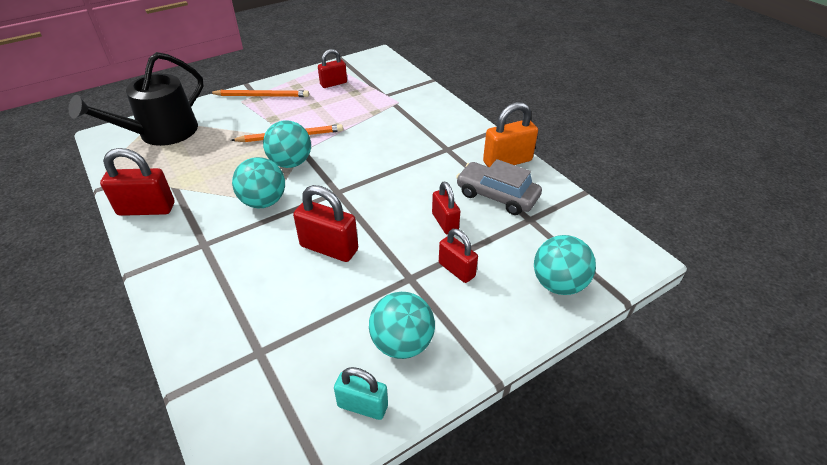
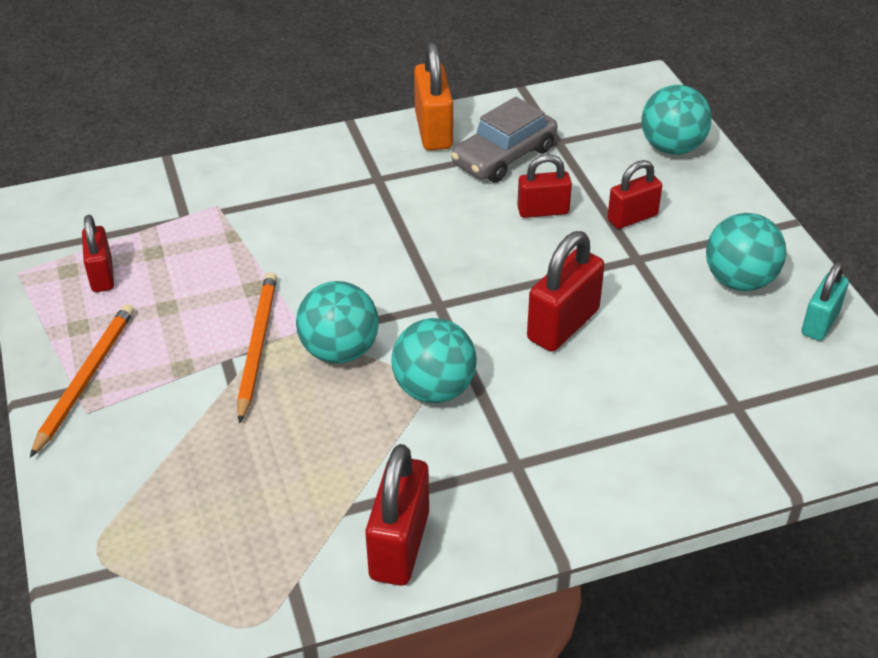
camera: 75 degrees left, 0 degrees up
black watering can [69,52,204,146] -> none

